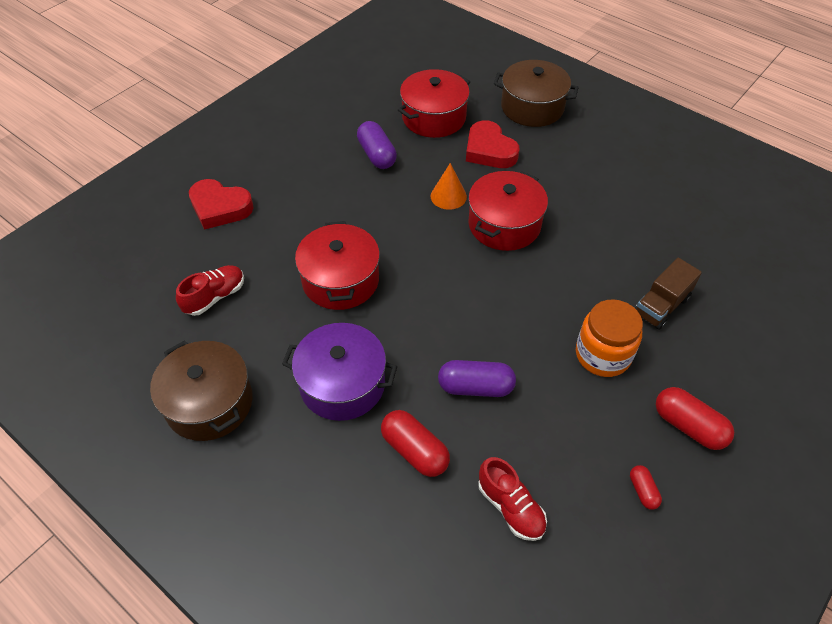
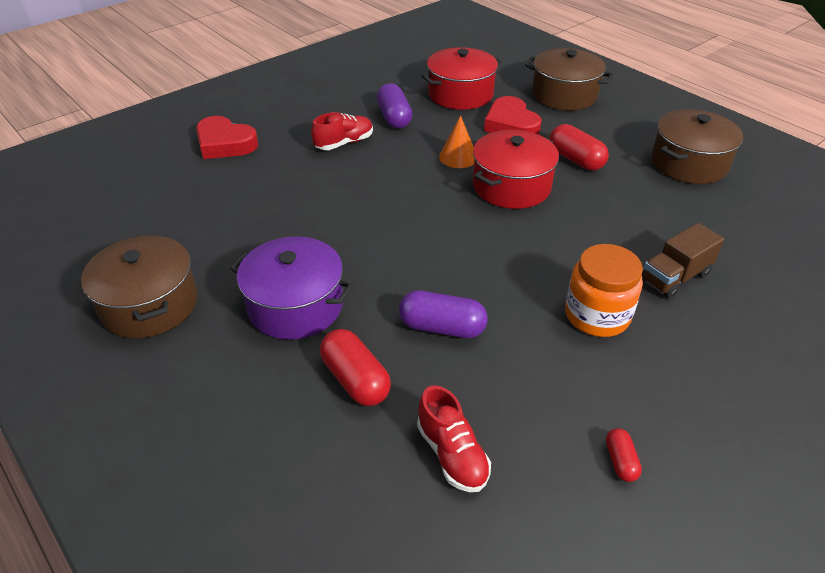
camera: 10 degrees right, 10 degrees down
red shoe [176,265,244,316] -> red shoe moved to [311,112,373,150]
red pot [295,221,380,310] -> none
red capsule [656,387,734,450] -> red capsule moved to [550,124,609,170]
none -> brown pot [651,109,743,184]

